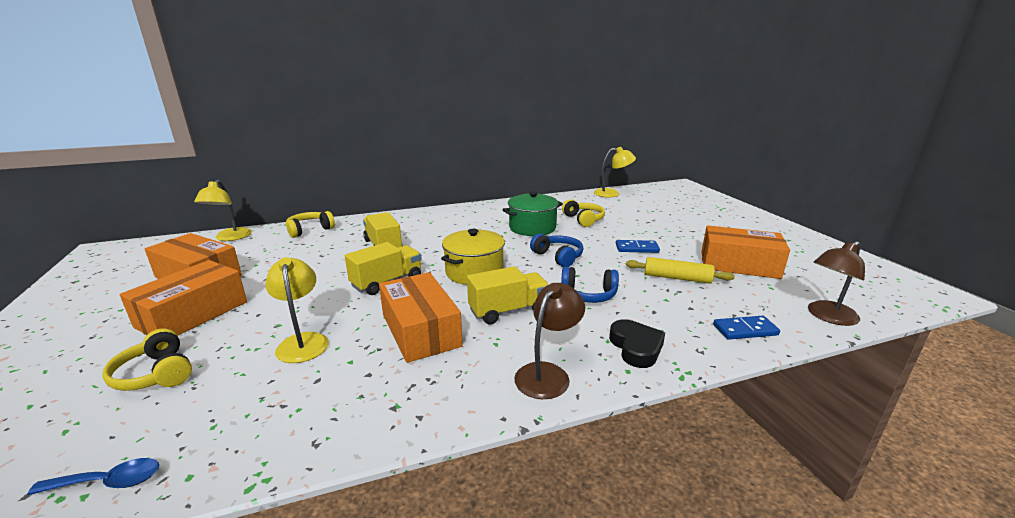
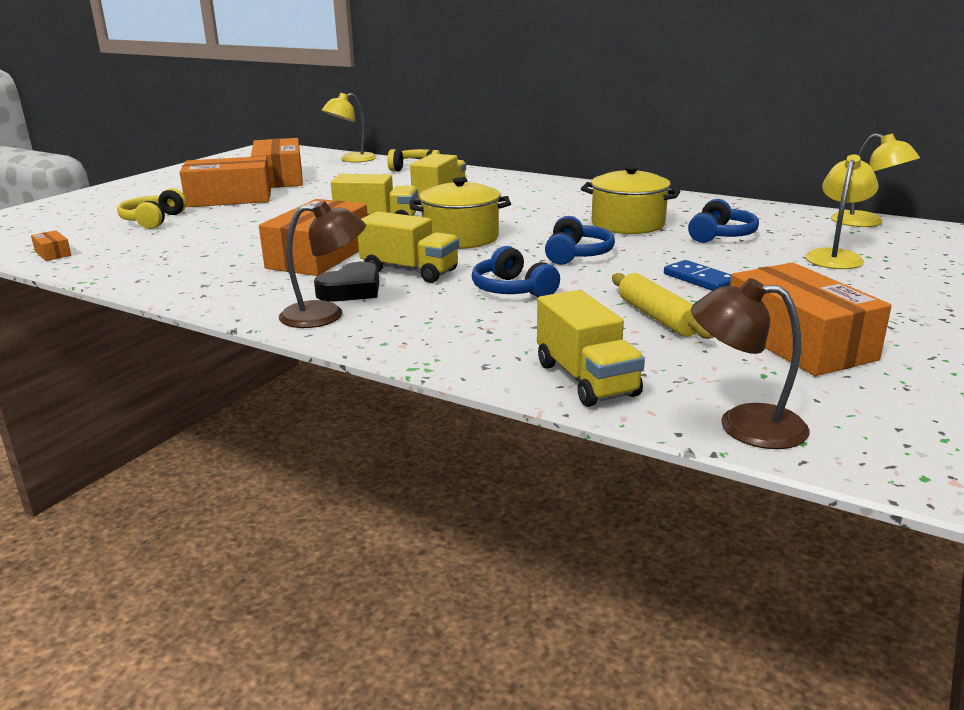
camera: 50 degrees right, 0 degrees up
blue spoon [28,458,159,495] -> orange box [31,230,71,261]
yellow lamp [265,257,329,363] -> yellow lamp moved to [805,154,879,269]
green pot [502,191,563,236] -> yellow pot [581,166,680,234]
yellow headphones [562,199,605,227] -> blue headphones [688,199,759,243]
black heart [609,319,665,368] -> black heart moved to [314,262,379,302]
blue domino [713,316,780,340] -> yellow truck [537,290,645,407]

